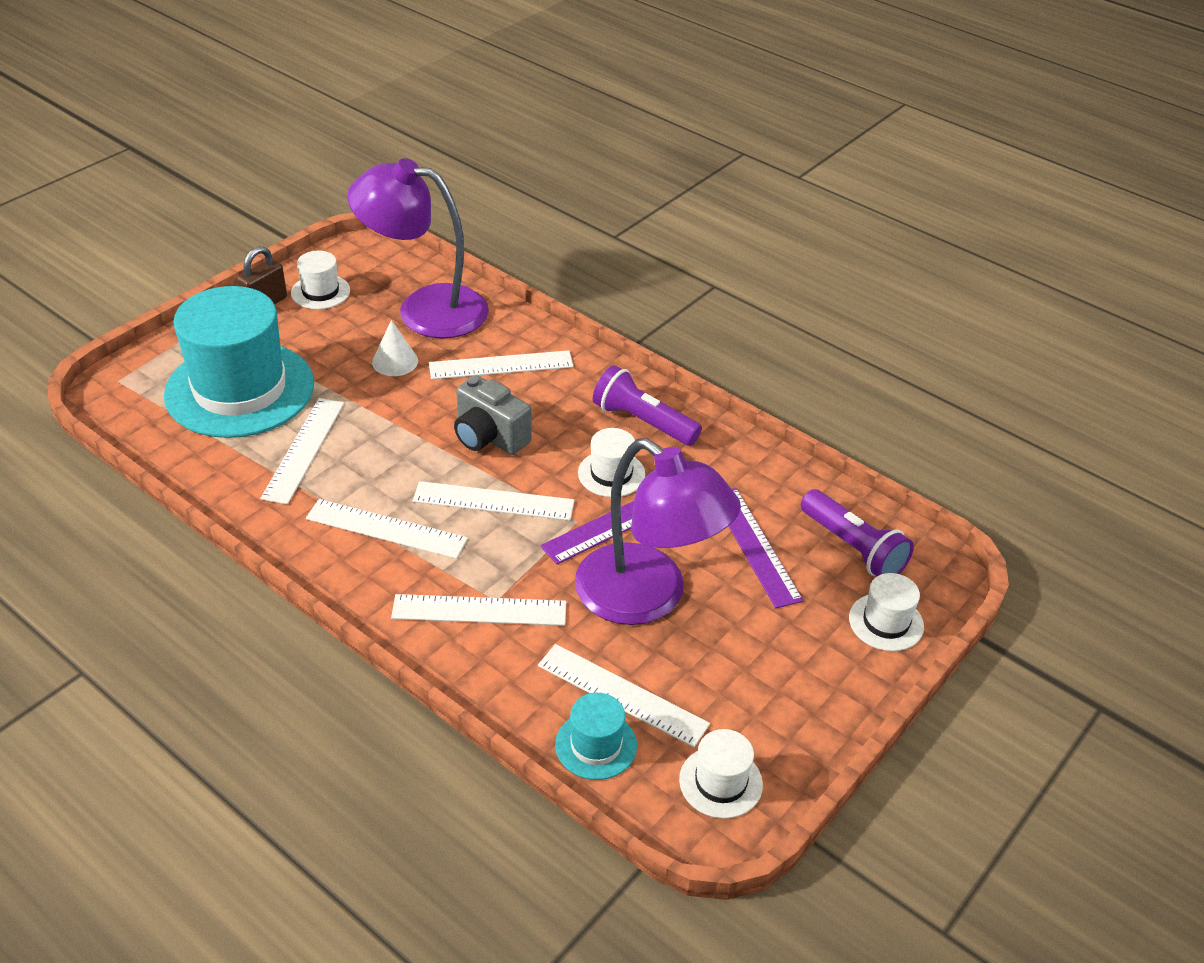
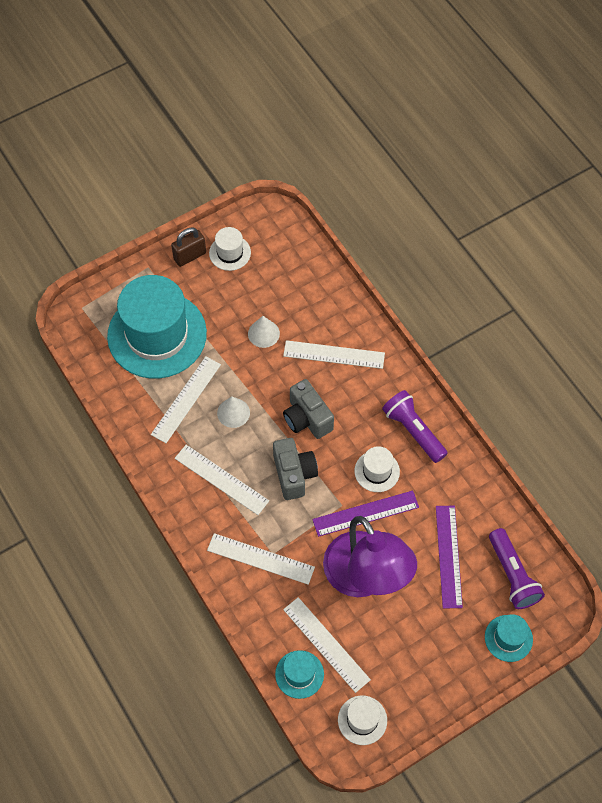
camera: 20 degrees right, 20 degrees up
purple lamp [347,158,489,339] -> none
white ruler [413,481,575,521] -> grey camera [273,438,318,500]
white hat [849,573,924,651] -> turquoise hat [485,614,533,662]
none -> white cone [217,397,250,428]

